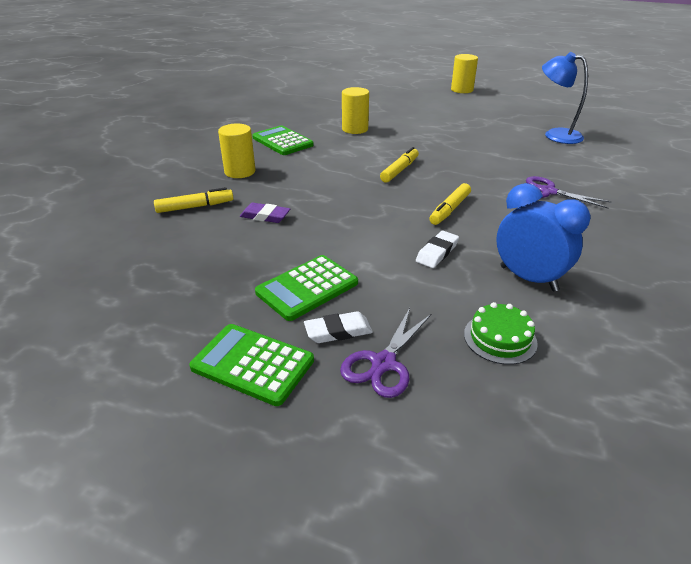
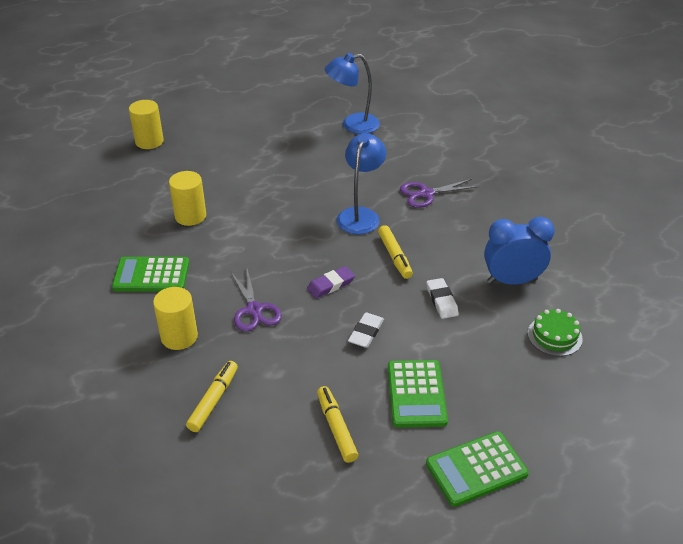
camera: 50 degrees left, 5 degrees up
purple eraser [240,203,290,223] -> purple eraser moved to [307,266,355,298]
white eraser [304,311,373,343] -> white eraser moved to [348,312,384,348]
purple scissors [340,308,431,398] -> purple scissors moved to [230,269,282,332]
yellow marker [380,147,419,183] -> yellow marker moved to [317,386,358,463]
yellow cylinder [451,54,478,93] -> yellow cylinder moved to [129,100,164,149]
none -> blue lamp [337,133,386,234]

